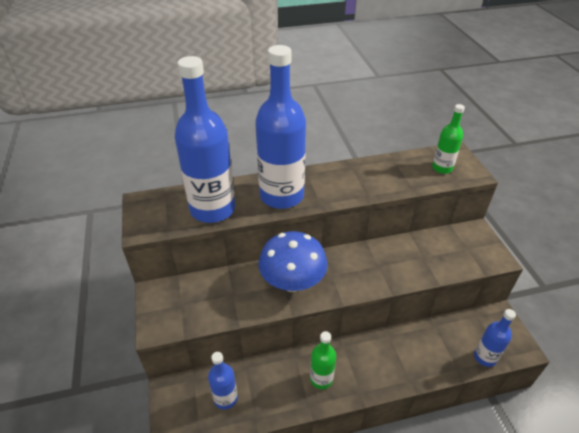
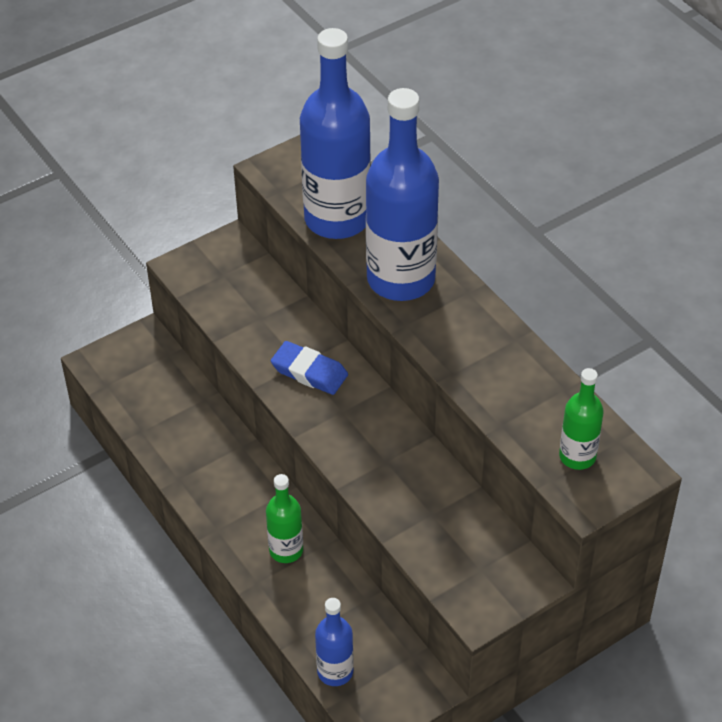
camera: 70 degrees right, 5 degrees up
blue bottle [208,352,238,410] -> none
blue mushroom [259,231,328,292] -> blue eraser [271,341,348,395]
green bottle [310,331,336,389] -> green bottle moved to [266,474,303,563]

